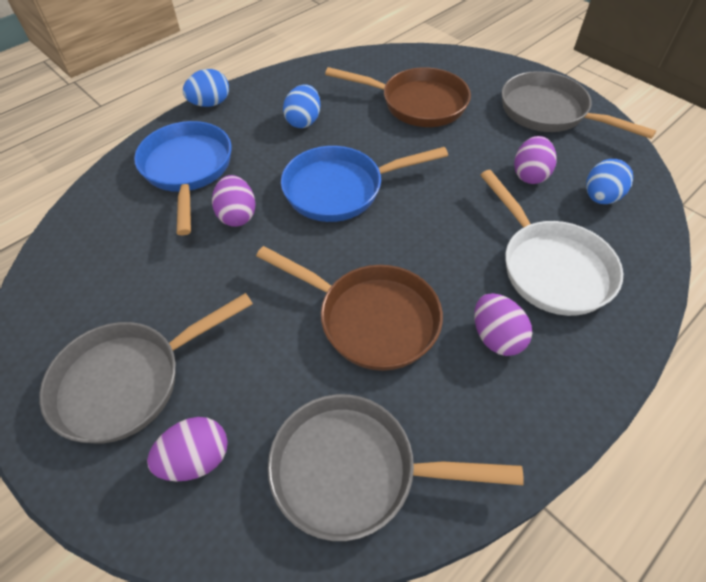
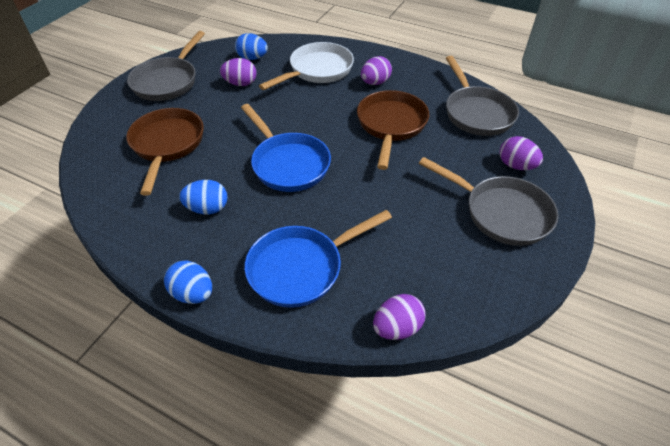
camera: 110 degrees left, 5 degrees down
purple egg [212,175,256,227] -> purple egg moved to [373,294,426,340]

